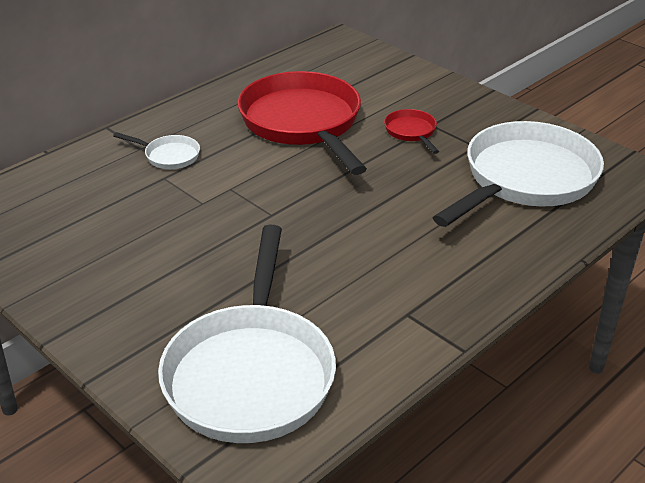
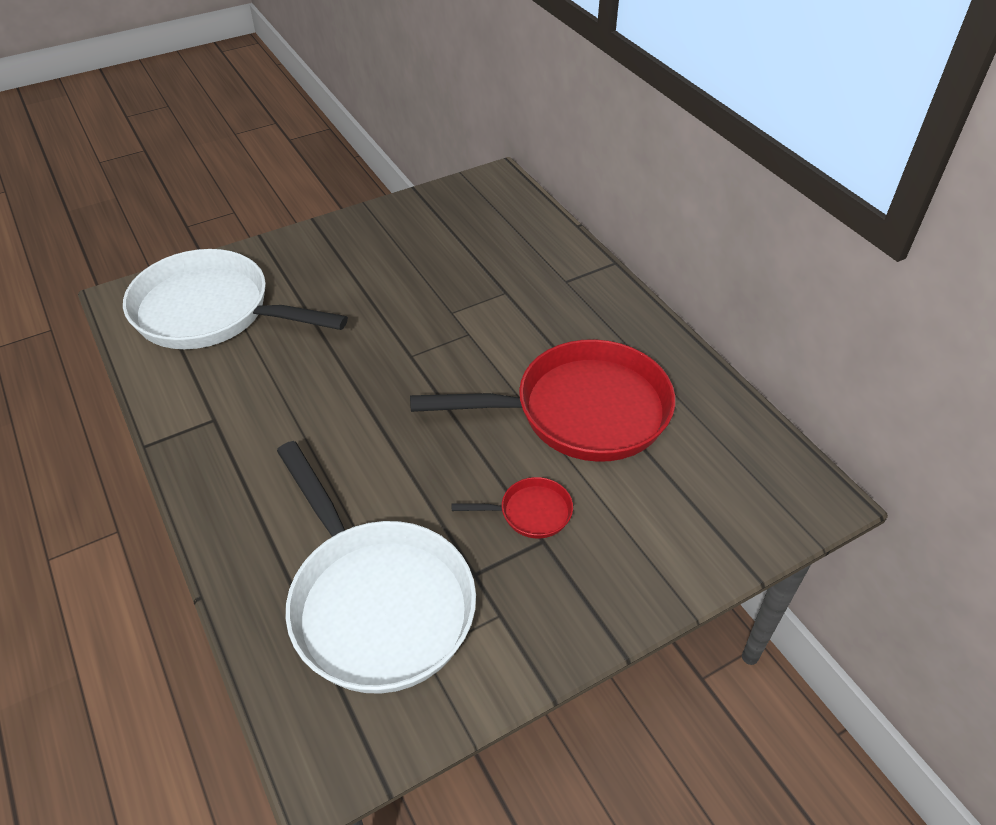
camera: 105 degrees right, 10 degrees up
white pan [113,132,200,169] -> none

